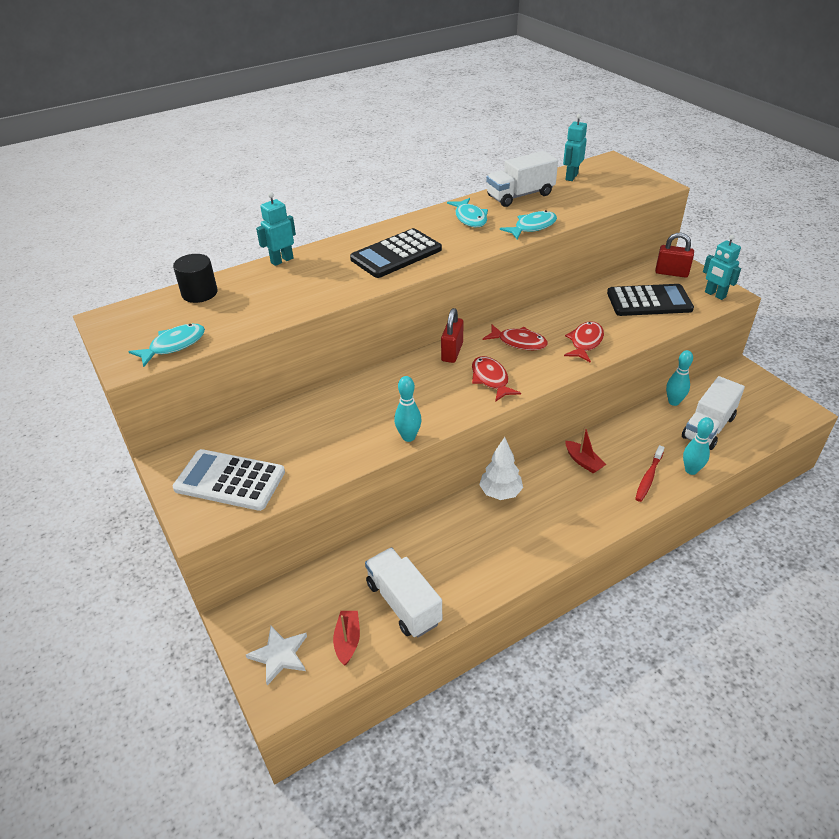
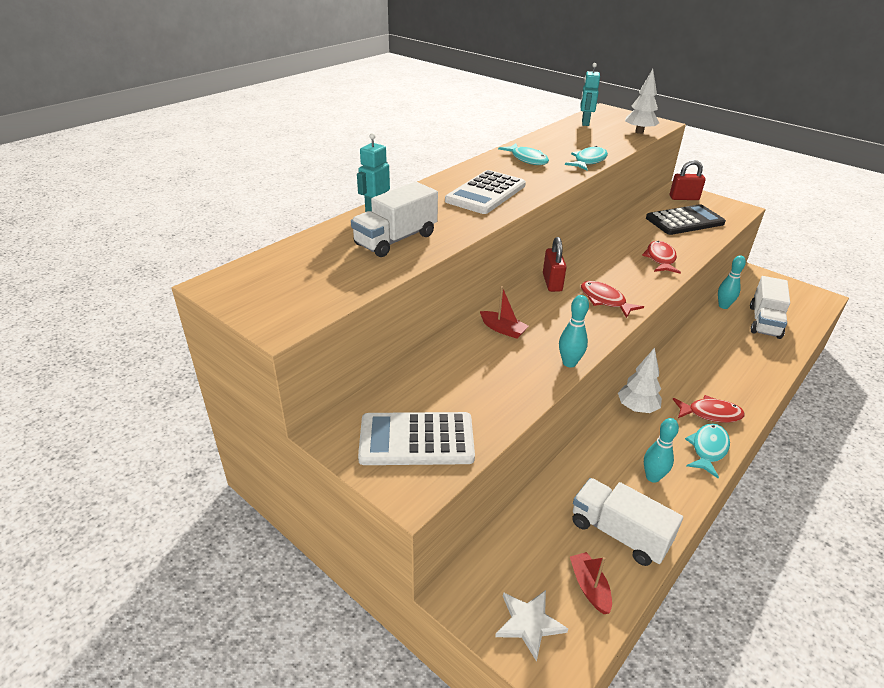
camera: 20 degrees left, 5 degrees down
turquoise fish [128,324,205,367] -> turquoise fish moved to [685,423,730,478]
black cylinder [173,254,217,303] -> none
black calculator [350,228,442,278] -> white calculator [445,170,526,214]
red fish [483,325,548,350] -> red fish moved to [673,395,745,423]
white truck [486,151,558,207] -> white truck moved to [351,182,438,257]
red boat [565,426,606,474] -> red boat moved to [480,286,529,338]
red toothbrush [635,445,665,502] -> none
turquoise bowling pin [683,417,714,475] -> turquoise bowling pin moved to [644,418,679,483]
turquoise robot [703,235,741,300] -> none
none -> white tree [625,69,659,134]

